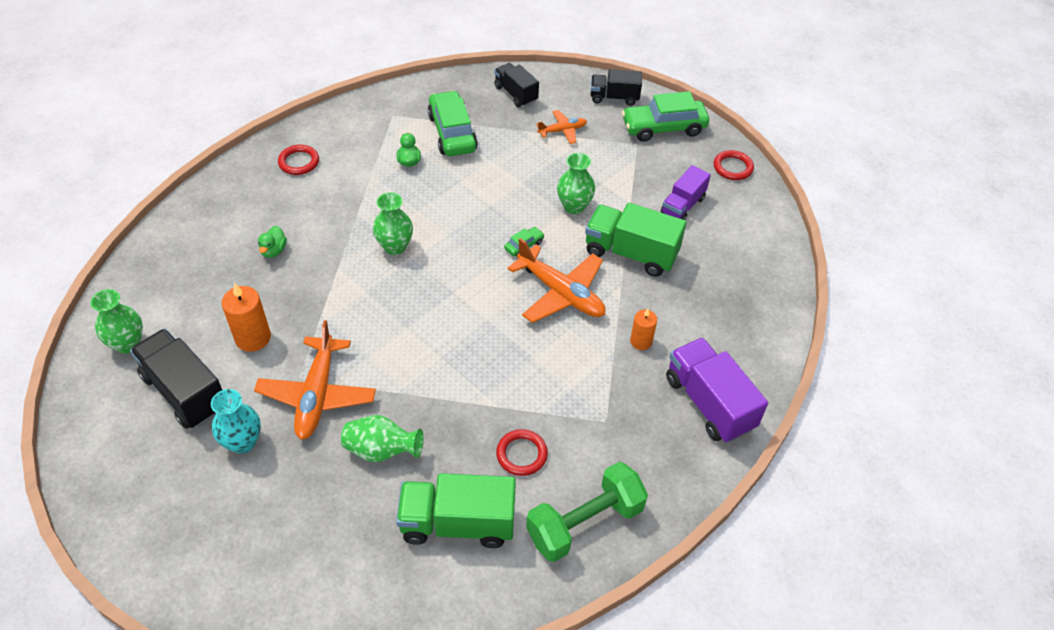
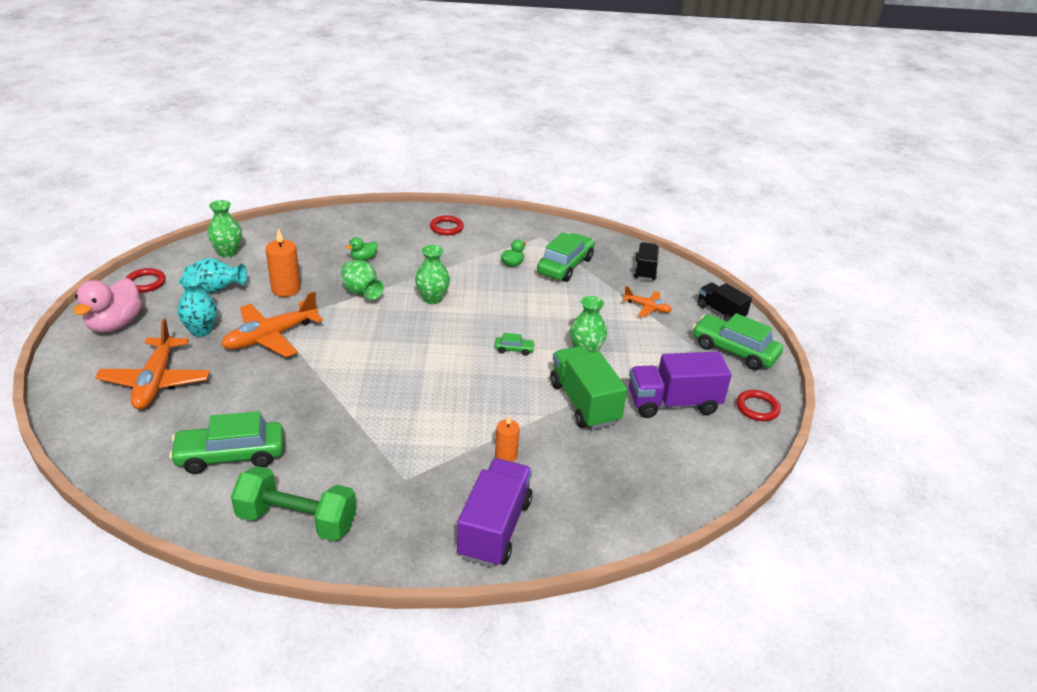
camera: 45 degrees right, 15 degrees down
black truck [130,329,222,429] -> turquoise vase [183,258,247,293]
green vase [341,415,424,462] -> green vase moved to [341,260,384,300]
green truck [396,473,516,548] -> green car [169,411,284,474]
red ring [496,429,548,476] -> red ring moved to [125,268,166,293]
orange plane [508,238,606,323] -> orange plane moved to [95,319,210,409]
purple truck [661,165,711,220] -> purple truck [629,352,732,418], size x1.59
none -> pink duck [74,278,142,333]

